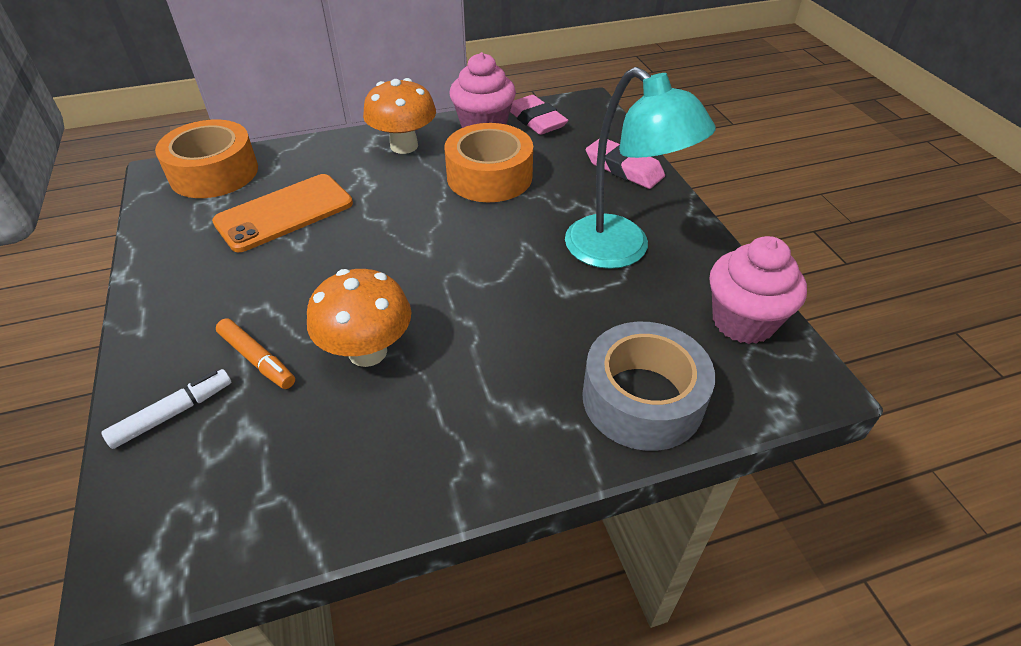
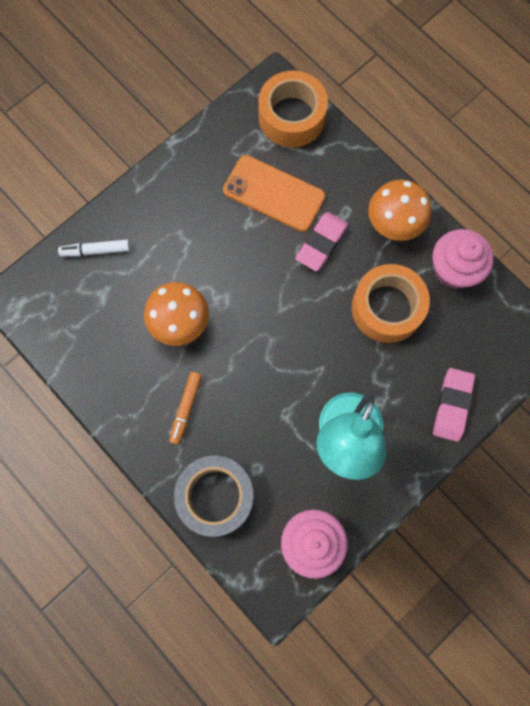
camera: 65 degrees right, 30 degrees up
white marker [101,369,231,449] -> white marker turned 150 degrees clockwise [58,240,130,257]
orange marker [216,318,295,389] -> orange marker moved to [169,372,202,445]
pink eraser [510,95,568,135] -> pink eraser moved to [295,212,349,271]

